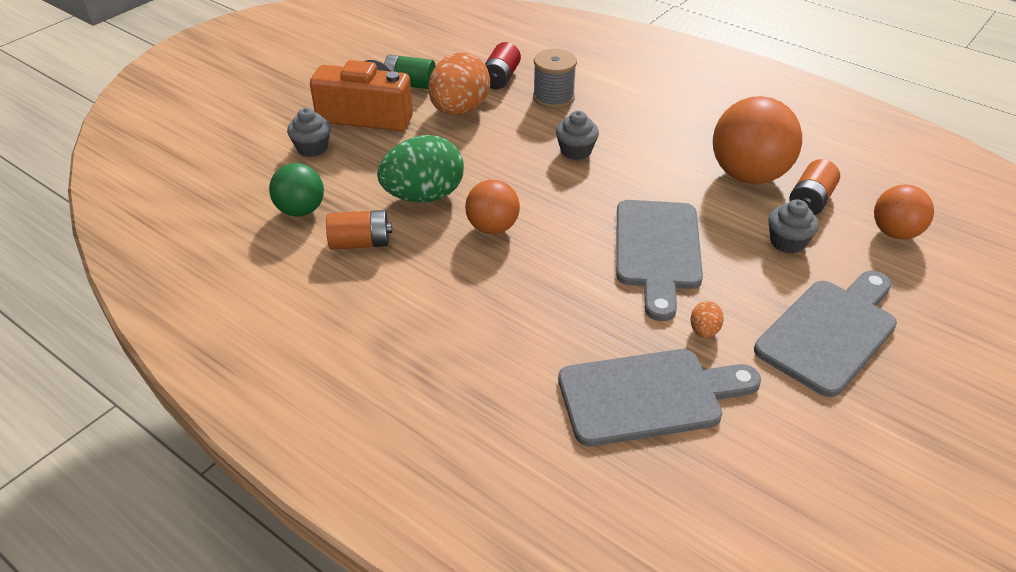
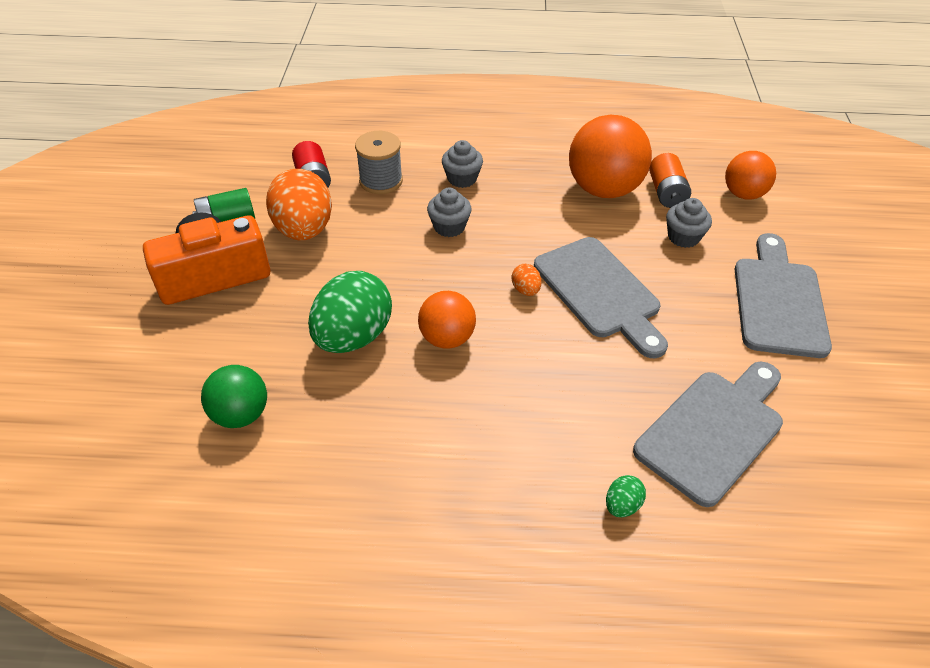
camera: 35 degrees left, 5 degrees up
grey cupcake [287,108,331,157] -> grey cupcake moved to [442,140,483,188]
orange battery [326,210,392,250] -> none
orange egg [690,301,724,338] -> orange egg moved to [512,264,541,296]
none -> green egg [606,475,646,517]

